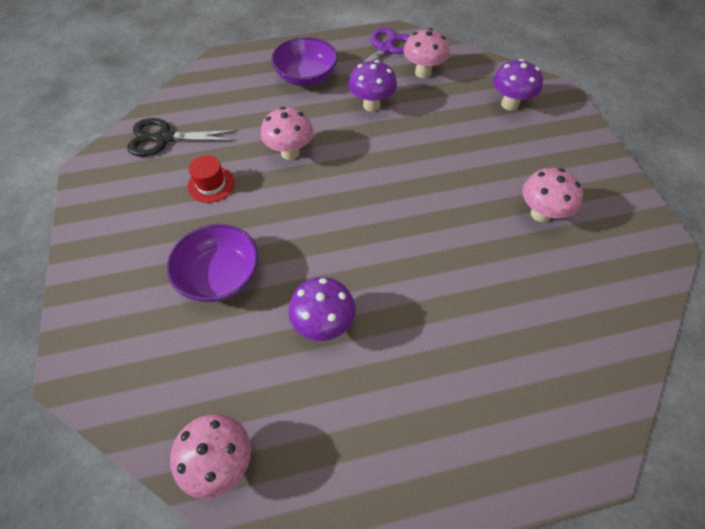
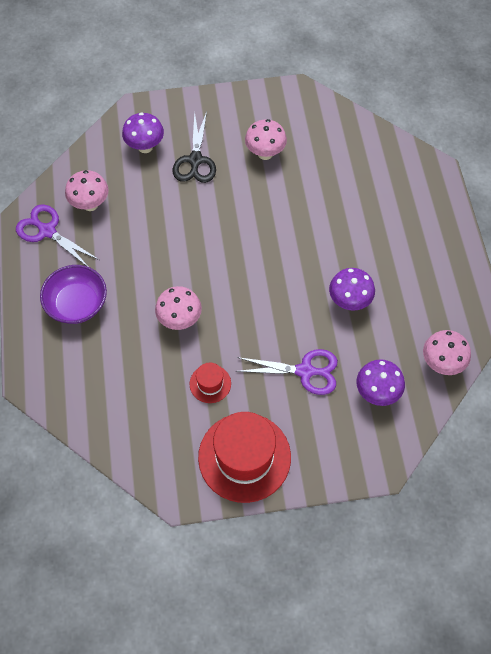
camera: 85 degrees left, 5 degrees up
black scissors [127,118,238,157] -> black scissors moved to [173,111,216,183]
purple bowl [167,224,258,302] -> purple scissors [235,349,338,395]
purple mushroom [348,60,397,112] -> purple mushroom moved to [356,359,405,406]
none -> red hat [198,412,291,503]

